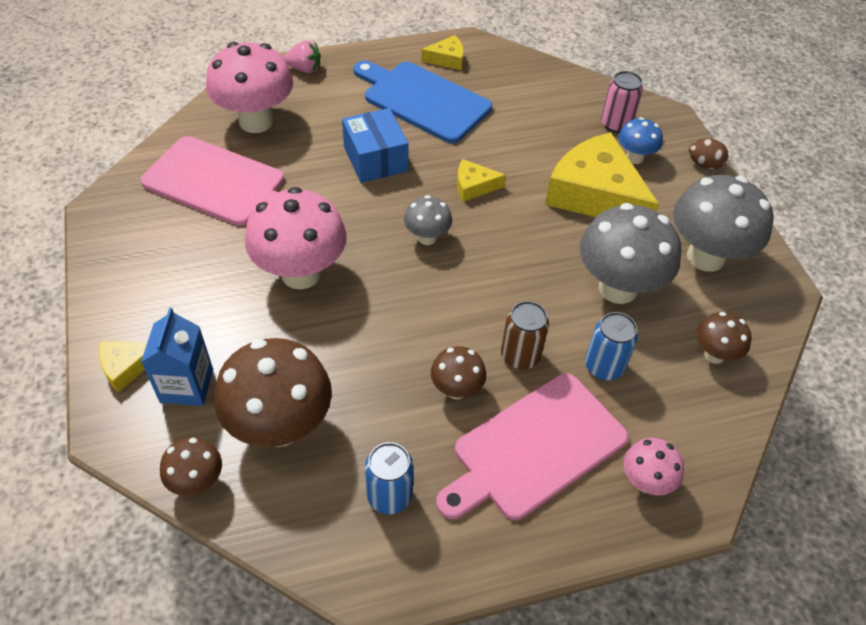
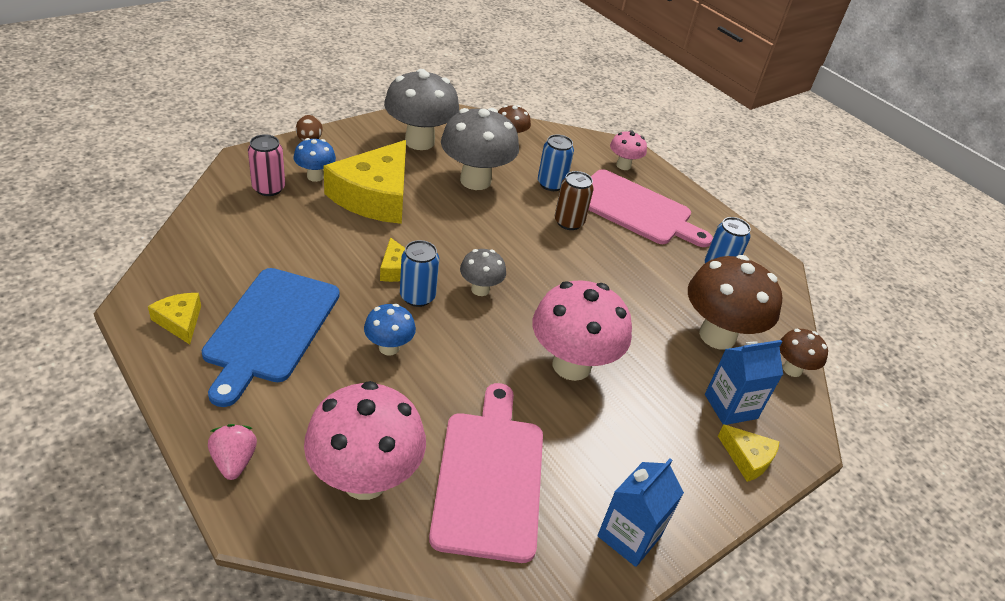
camera: 115 degrees left, 10 degrees down
blue box [342,108,409,183] -> blue mushroom [364,304,416,356]
brown mushroom [431,346,486,400] -> none
none -> blue can [400,240,439,307]
none -> blue carton [597,458,684,567]

